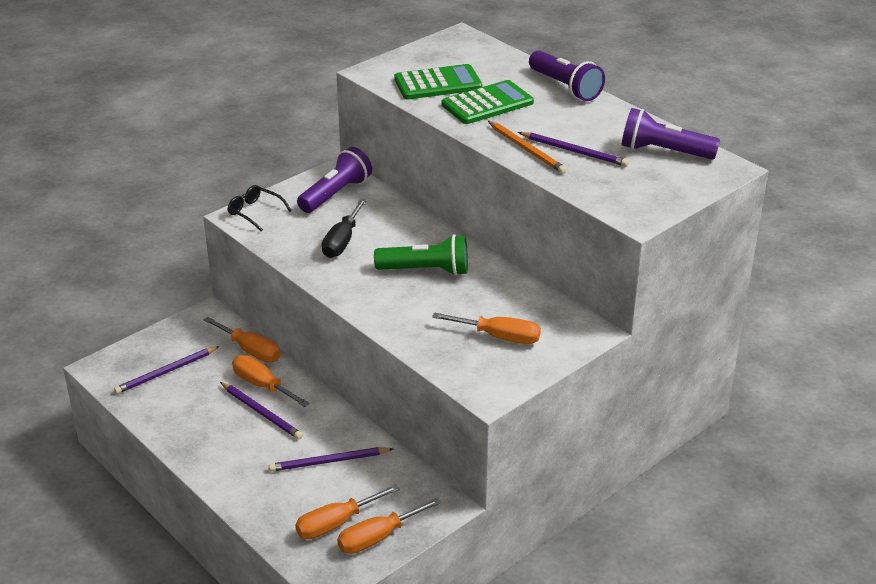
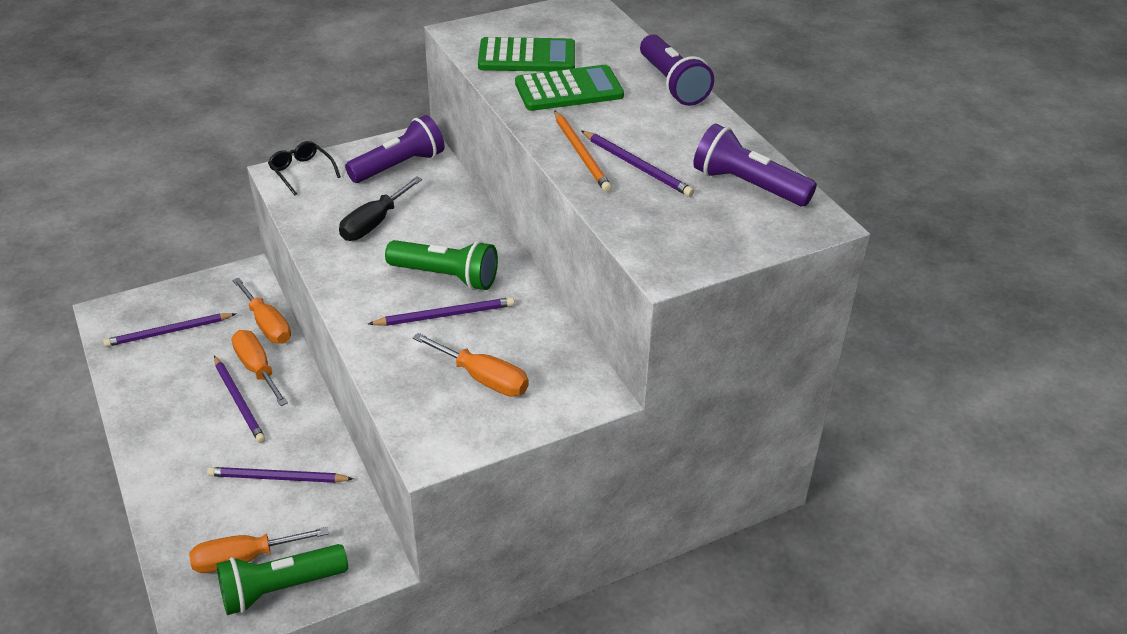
camera: 15 degrees right, 5 degrees up
orange screwdriver [337,498,441,554] -> green flashlight [217,544,348,615]
none -> purple pencil [368,297,515,326]

